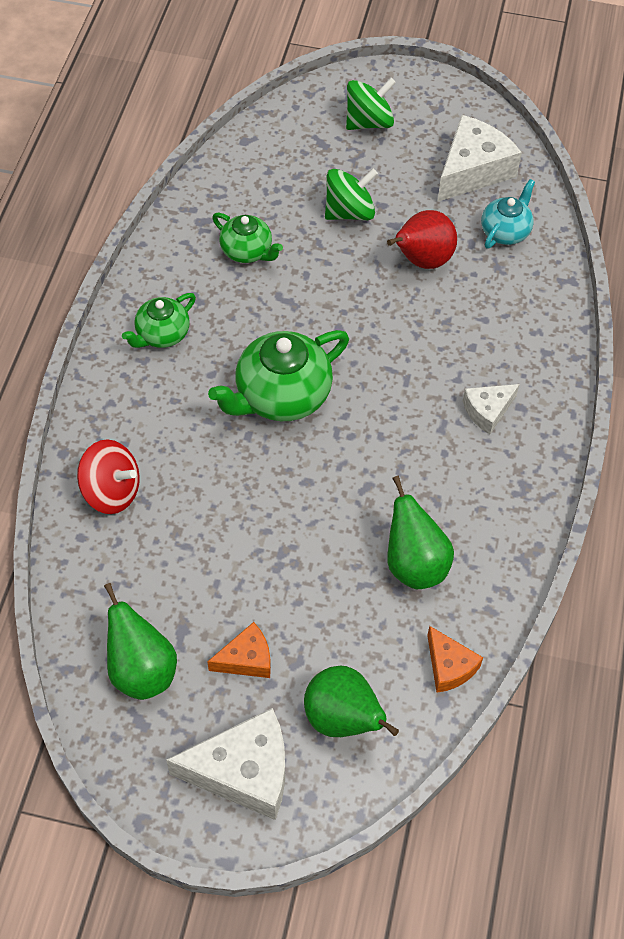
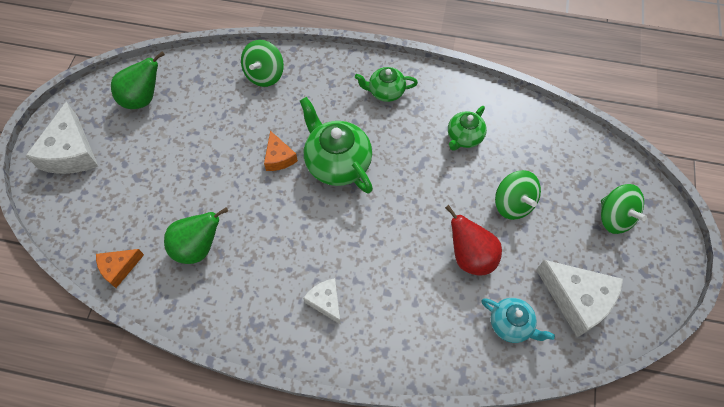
camera: 90 degrees right, 5 degrees up
red spinning top [77,440,140,514] -> green spinning top [241,40,284,87]
green teapot [122,293,196,348] -> green teapot turned 45 degrees counterclockwise [355,67,418,102]
orange cheese [207,622,271,678] -> orange cheese moved to [264,131,298,171]
green pear [304,666,399,737] -> none

